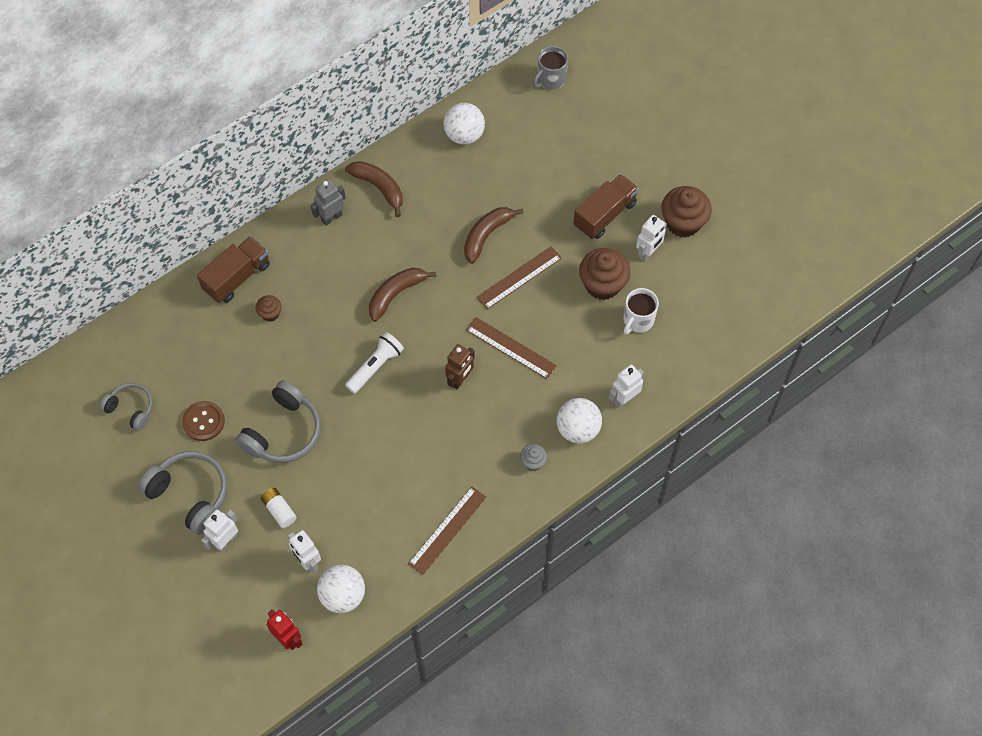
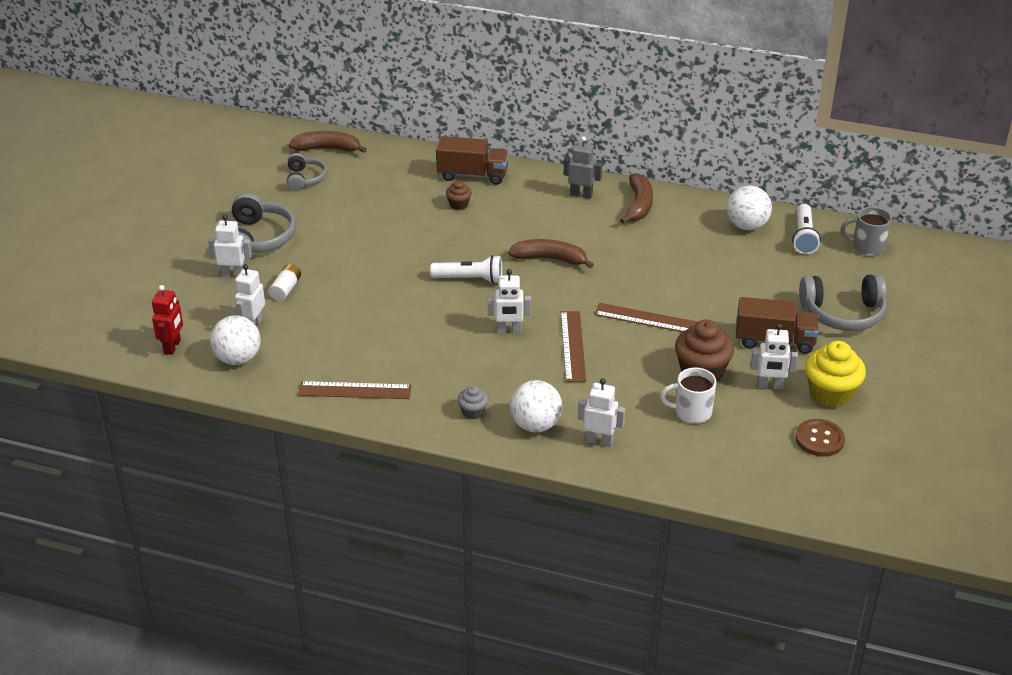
camera: 55 degrees right, 25 degrees down
brown button [182,401,225,441] -> brown button moved to [795,419,845,457]
grey headphones [235,381,321,463] -> grey headphones moved to [799,274,887,331]
brown robot [445,344,475,389] -> white robot [488,269,531,334]
brown banana [464,207,524,264] -> brown banana moved to [289,131,367,153]
brown cupcake [661,186,712,238] -> yellow cupcake [805,341,866,408]
none -> white flashlight [792,204,821,254]

